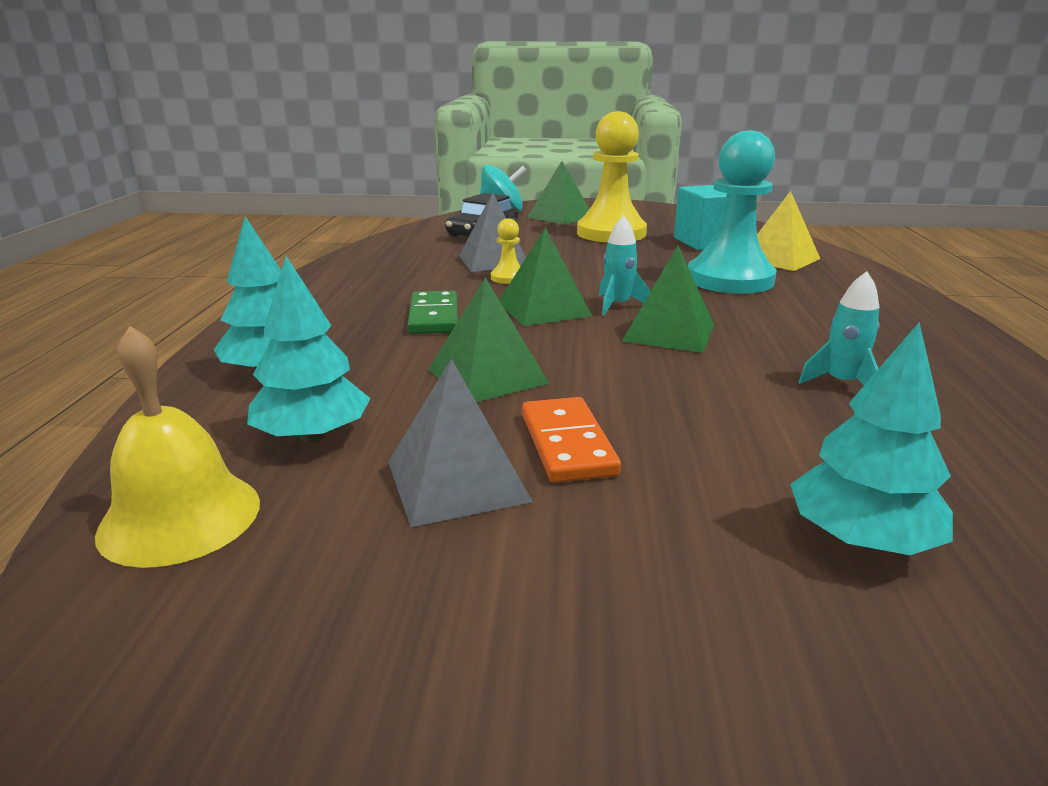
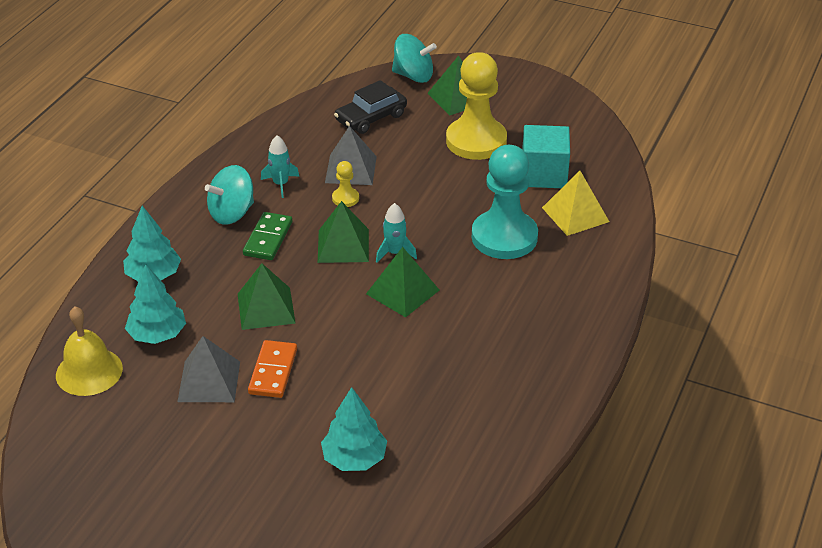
camera: 20 degrees right, 15 degrees up
turquoise rocket [799,271,880,385] -> turquoise rocket moved to [261,135,299,198]
none -> turquoise spinning top [205,165,254,225]

